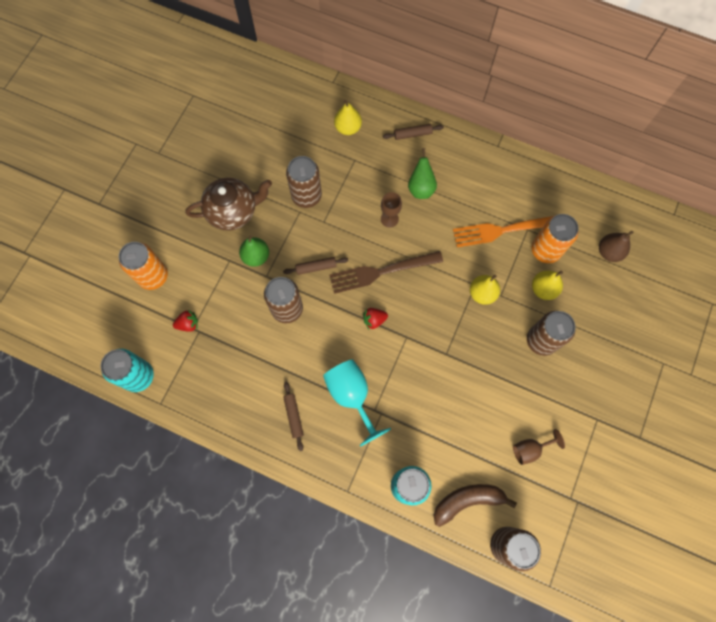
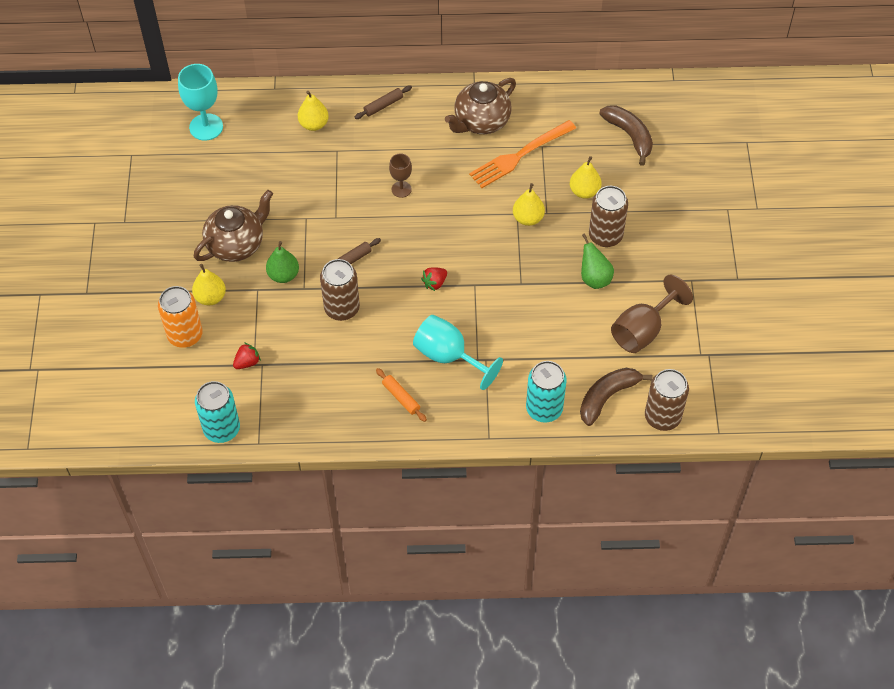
camera: 25 degrees left, 15 degrees down
brown rolling pin [283,382,304,451] -> orange rolling pin [376,368,427,422]
brown can [286,156,322,208] -> none
brown fork [329,251,443,294] -> none
green pear [408,148,437,199] -> green pear moved to [581,233,614,289]
brown goblet [513,429,565,465] -> brown goblet [611,274,693,353], size x1.72
orange can [532,214,579,263] -> none
brown pear [599,231,634,262] -> brown banana [599,105,653,166]
none -> turquoise goblet [178,64,223,141]
none -> yellow pear [192,264,226,306]
none -> brown teapot [445,78,516,134]

